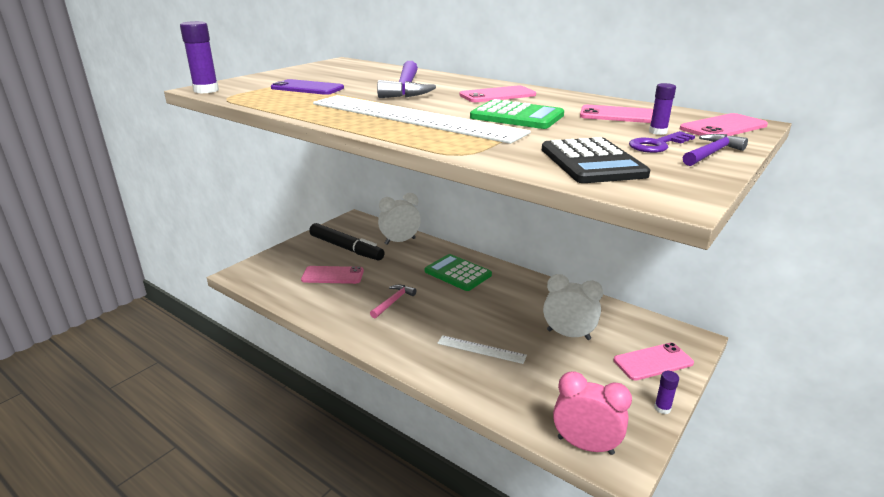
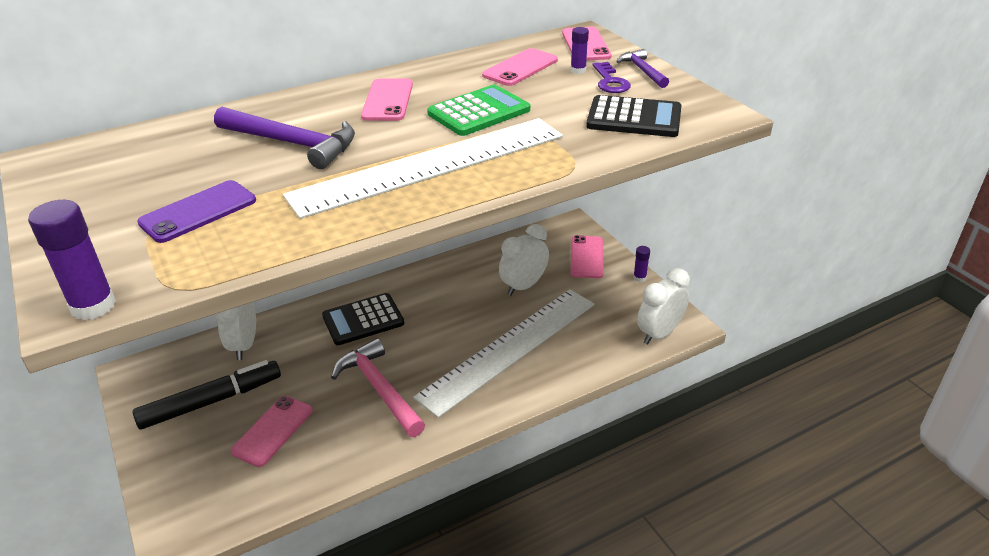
camera: 65 degrees left, 10 degrees up
pink hammer [370,285,416,318] -> pink hammer [331,338,425,437], size x1.79
green calculator [425,254,492,291] -> black calculator [322,293,404,345]
white ruler [437,335,527,364] -> white ruler [413,289,594,418], size x2.36
pink clock [553,371,632,455] -> white clock [637,268,690,344]

